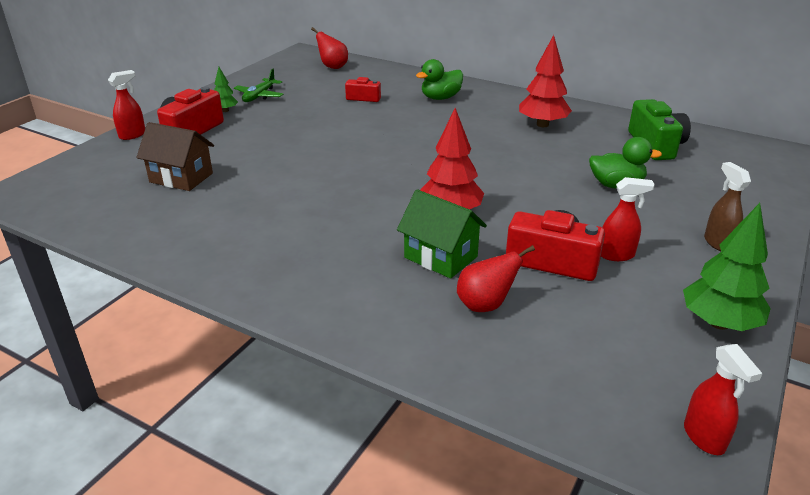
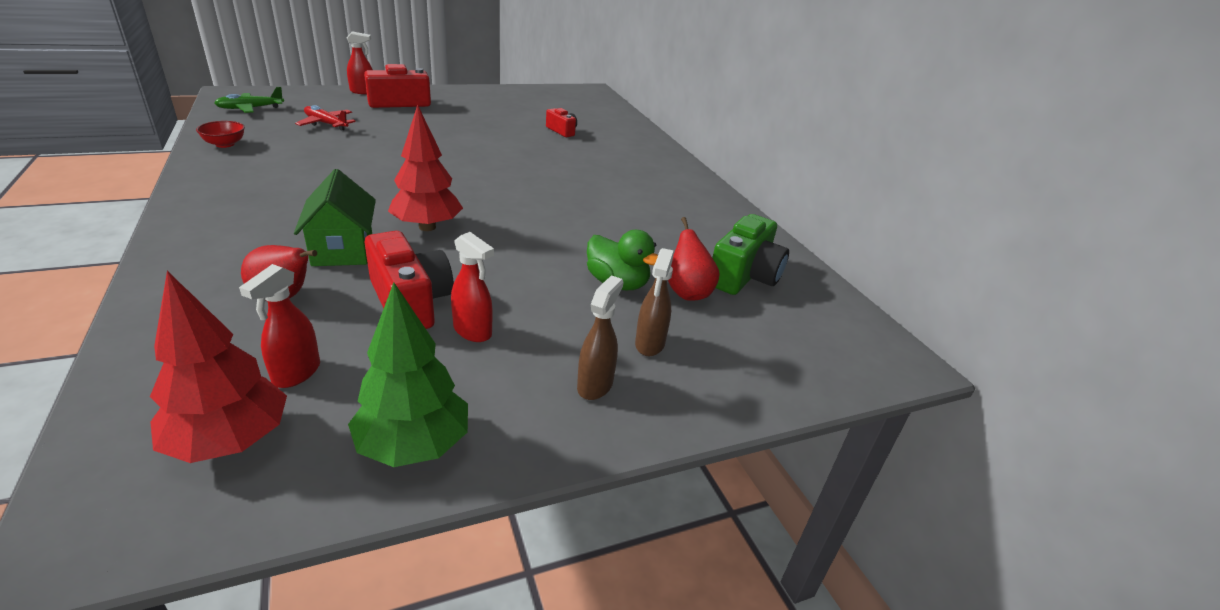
camera: 35 degrees right, 0 degrees up
brown house [136,122,214,191] -> red plane [295,105,356,131]
green tree [214,67,238,112] -> none
green plane [234,69,284,102] -> green plane moved to [214,87,284,113]
red pear [311,27,348,69] -> red pear moved to [668,217,720,301]
green duck [416,59,463,100] -> none
red tree [519,35,572,127] -> red tree moved to [150,271,287,463]
red spray bottle [684,344,763,455] -> red spray bottle moved to [239,264,320,388]
none -> red bowl [196,121,245,148]
none -> brown spray bottle [635,248,674,356]

